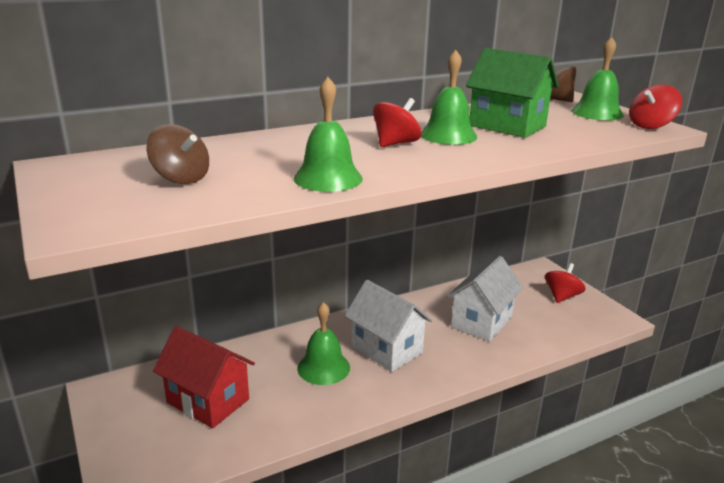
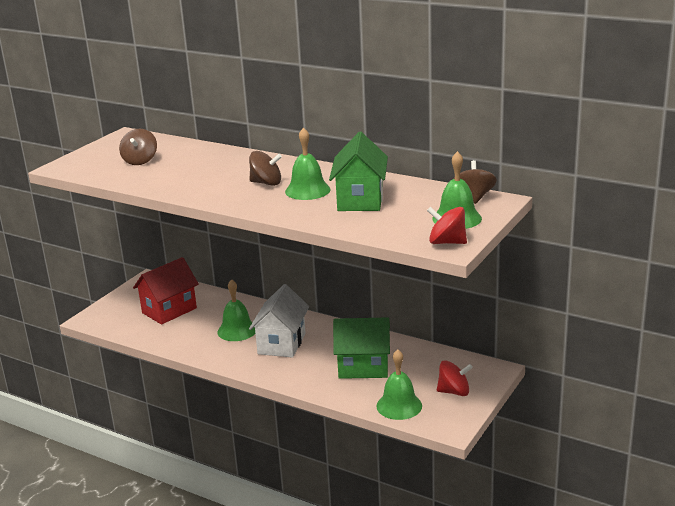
camera: 60 degrees right, 0 degrees up
red house [153,326,255,428] -> red house turned 45 degrees clockwise [133,257,199,325]
green bell [294,77,363,192] -> green bell moved to [376,349,422,420]
red spinning top [373,98,422,147] -> brown spinning top [249,151,282,186]
white house [447,256,523,342] -> green house [333,317,390,379]

